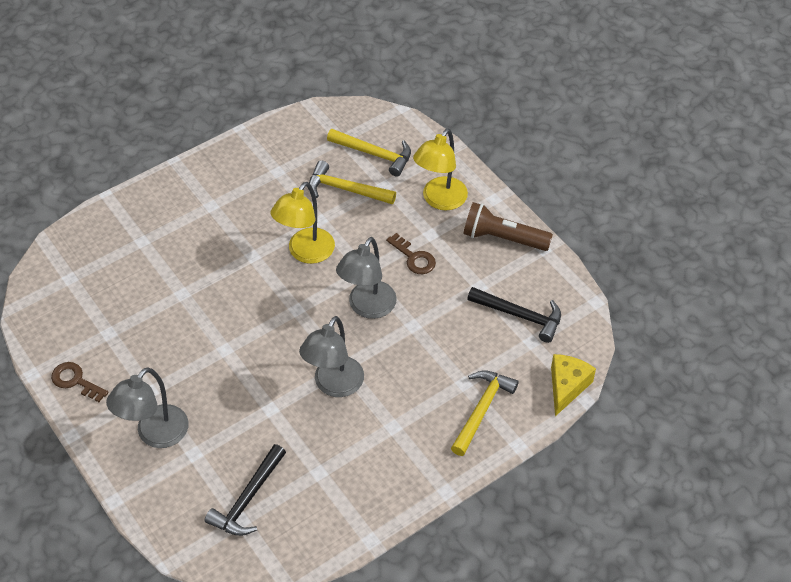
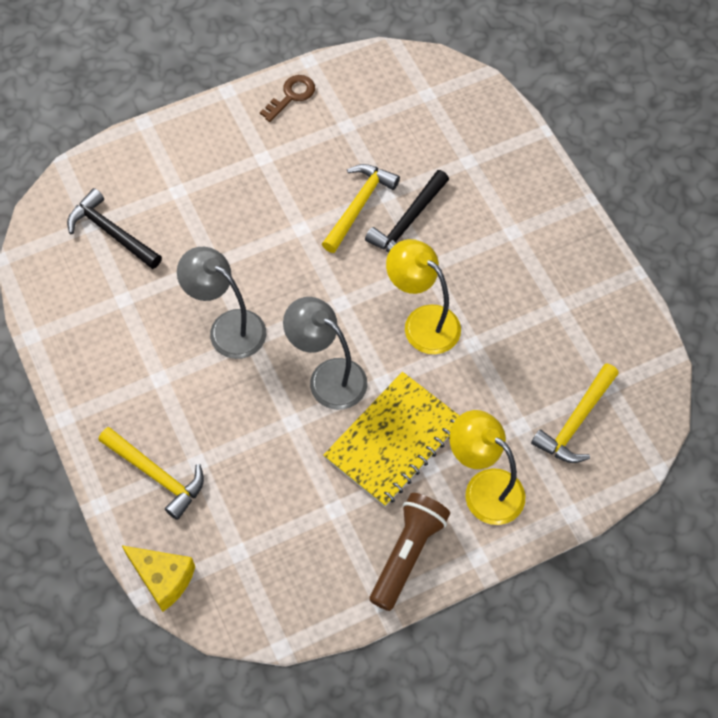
camera: 100 degrees right, 10 degrees up
grey lamp [106,367,189,448] -> none
yellow hammer [309,160,396,204] -> yellow hammer moved to [322,164,400,253]
brown key [386,233,436,274] -> yellow notebook [323,372,460,507]
black hammer [467,287,561,343] -> black hammer moved to [365,170,449,252]

